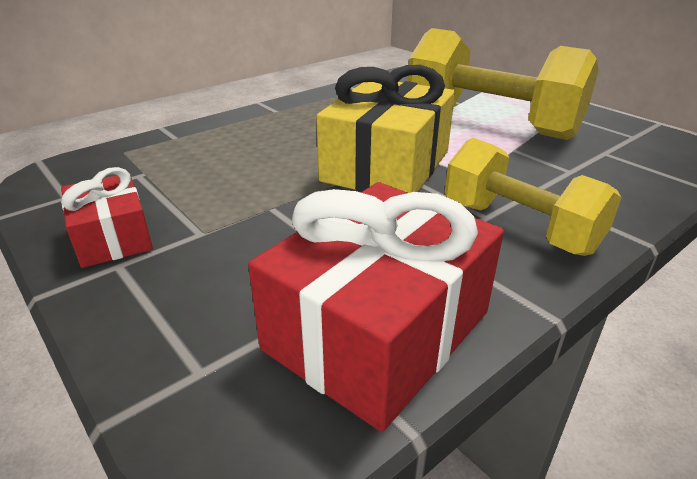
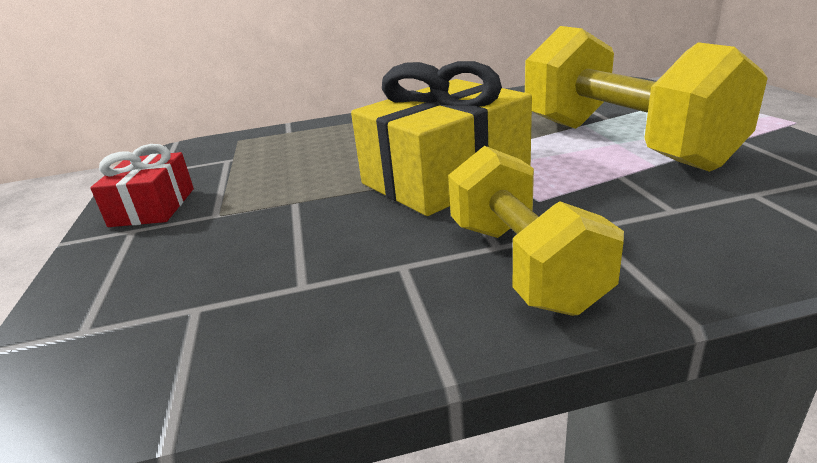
camera: 30 degrees right, 5 degrees down
red gift [248,182,504,432] -> none

